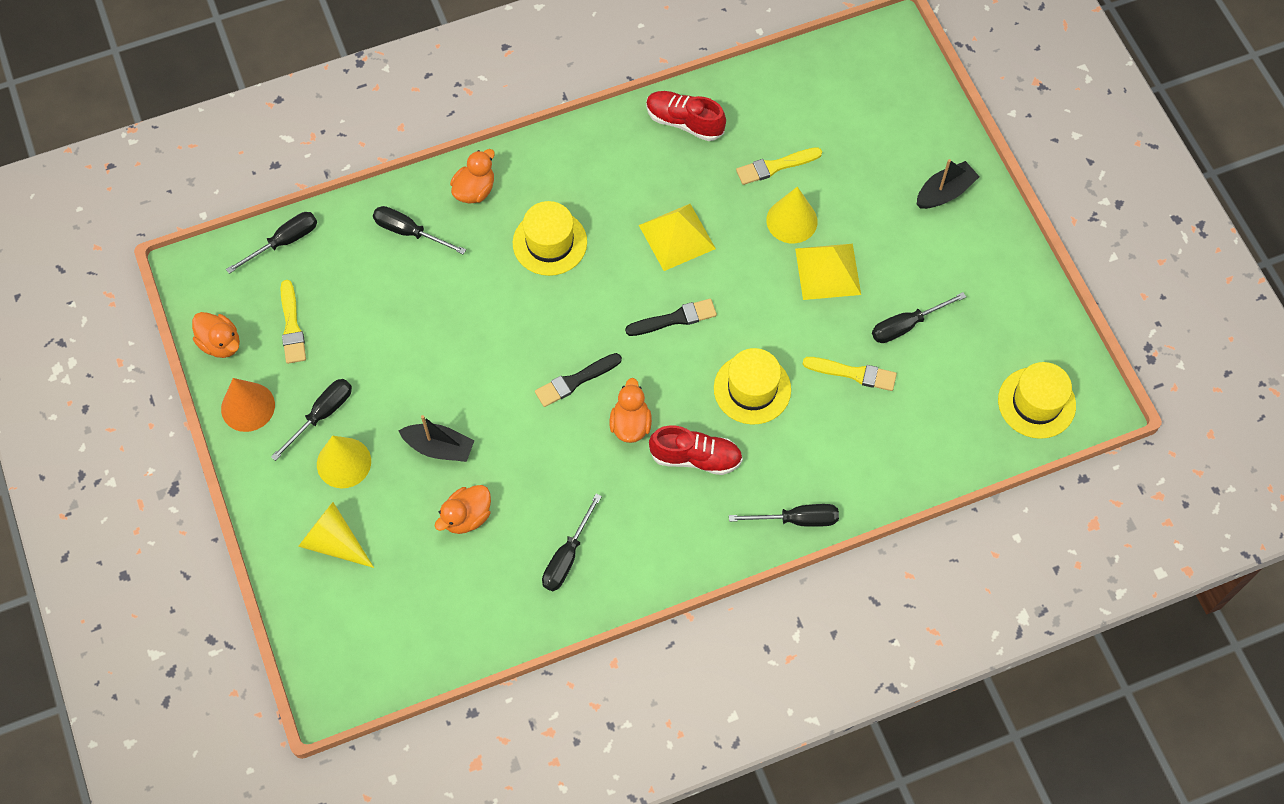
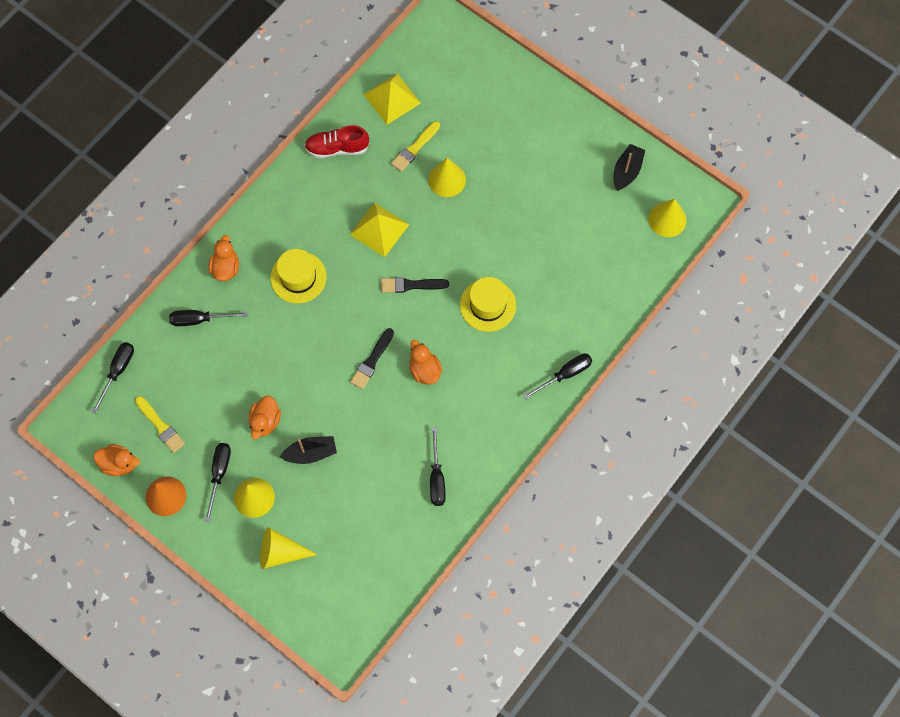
camera: 30 degrees left, 5 degrees up
orange duck [435,485,491,534] -> orange duck moved to [248,396,281,439]
black brush [625,299,717,336] -> black brush turned 135 degrees counterclockwise [381,277,449,293]
red shoe [649,425,743,475] -> none
yellow pyramid [795,244,861,300] -> yellow pyramid moved to [363,74,421,125]
yellow brush [803,357,897,391] -> none
black screwdriver [872,292,966,343] -> none
black boat [917,159,980,209] -> black boat moved to [614,144,645,191]
yellow hat [998,362,1076,439] -> yellow cone [648,199,687,237]

